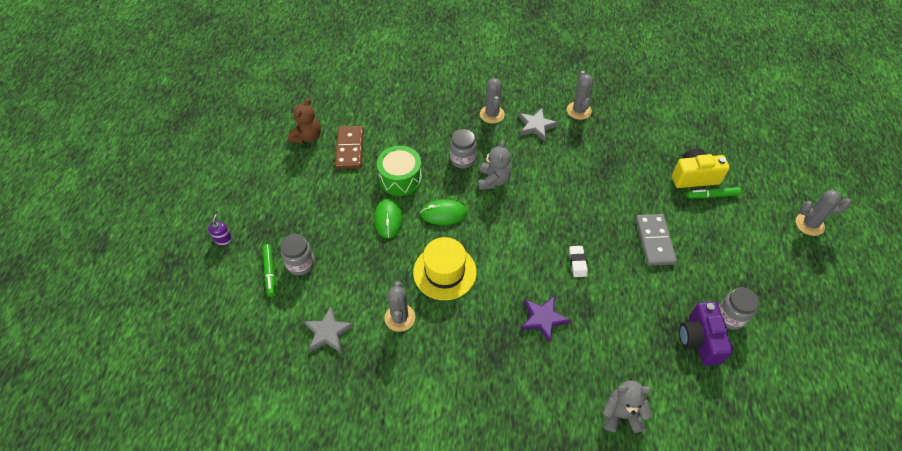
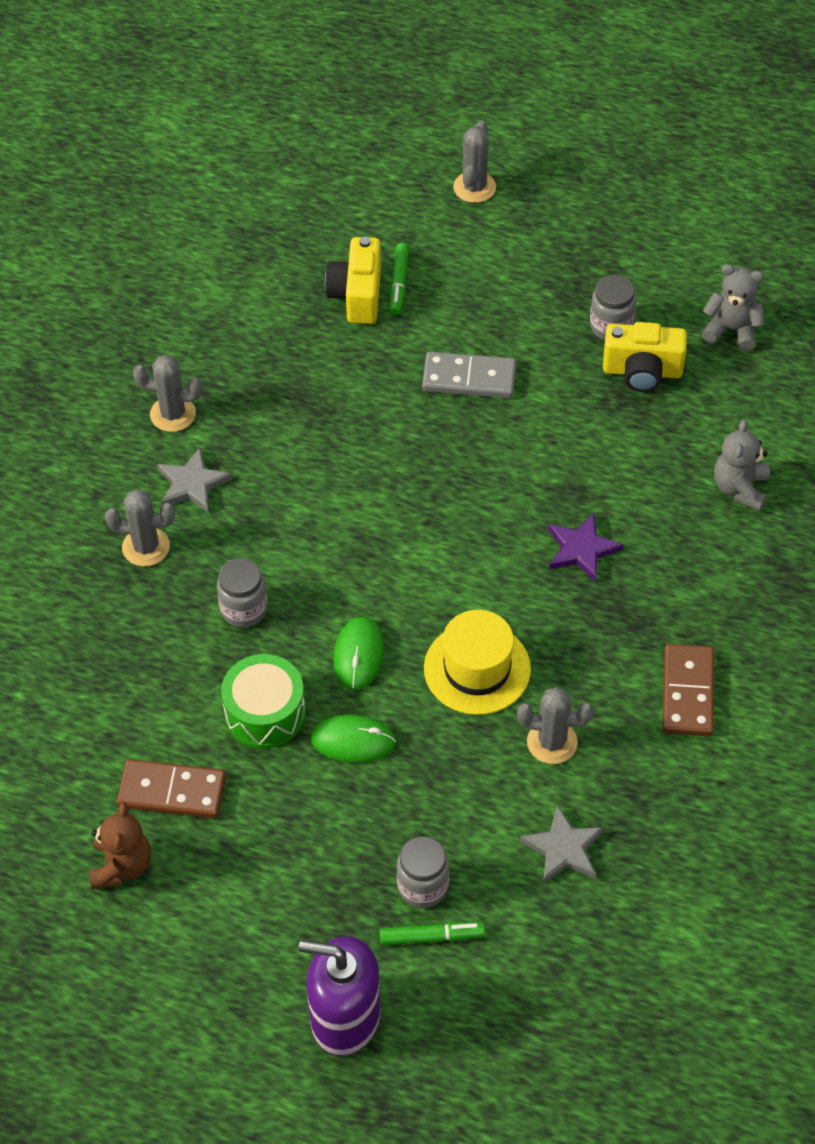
camera: 80 degrees left, 0 degrees up
purple soap dispenser [208,214,233,245] -> purple soap dispenser [299,936,381,1056], size x2.47
brown teddy bear [288,98,321,144] -> brown teddy bear turned 60 degrees clockwise [89,802,151,889]
grey teddy bear [478,140,511,190] -> grey teddy bear moved to [702,264,764,351]
white eraser [569,246,588,277] -> none
purple camera [679,302,733,366] -> yellow camera [603,322,687,392]
none -> brown domino [663,644,714,736]

